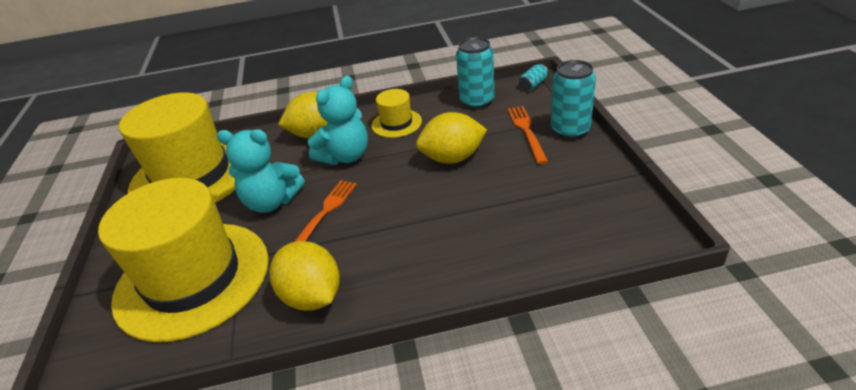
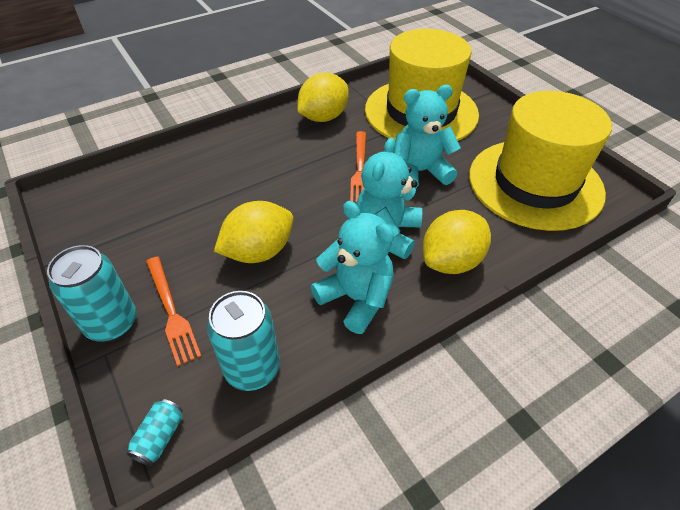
camera: 155 degrees right, 10 degrees up
yellow lemon [270,241,340,311] -> yellow lemon turned 75 degrees counterclockwise [298,73,349,122]
yellow hat [372,89,422,138] -> turquoise teddy bear [311,201,394,334]

